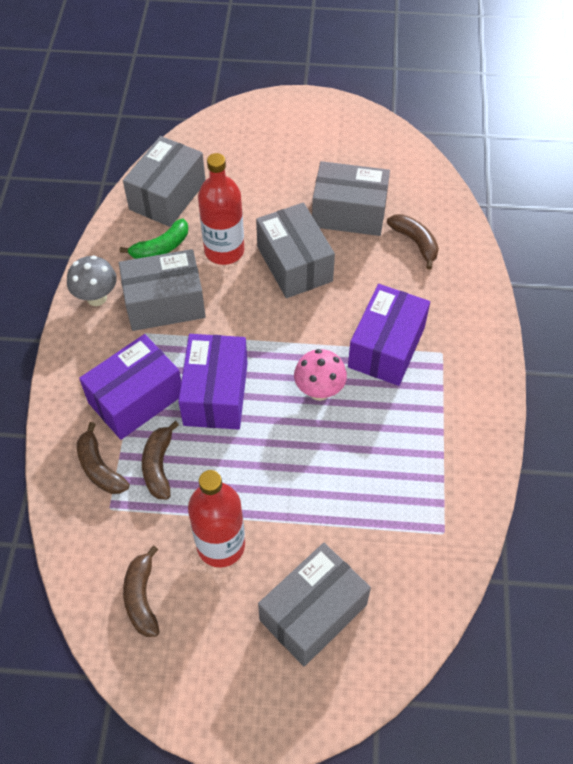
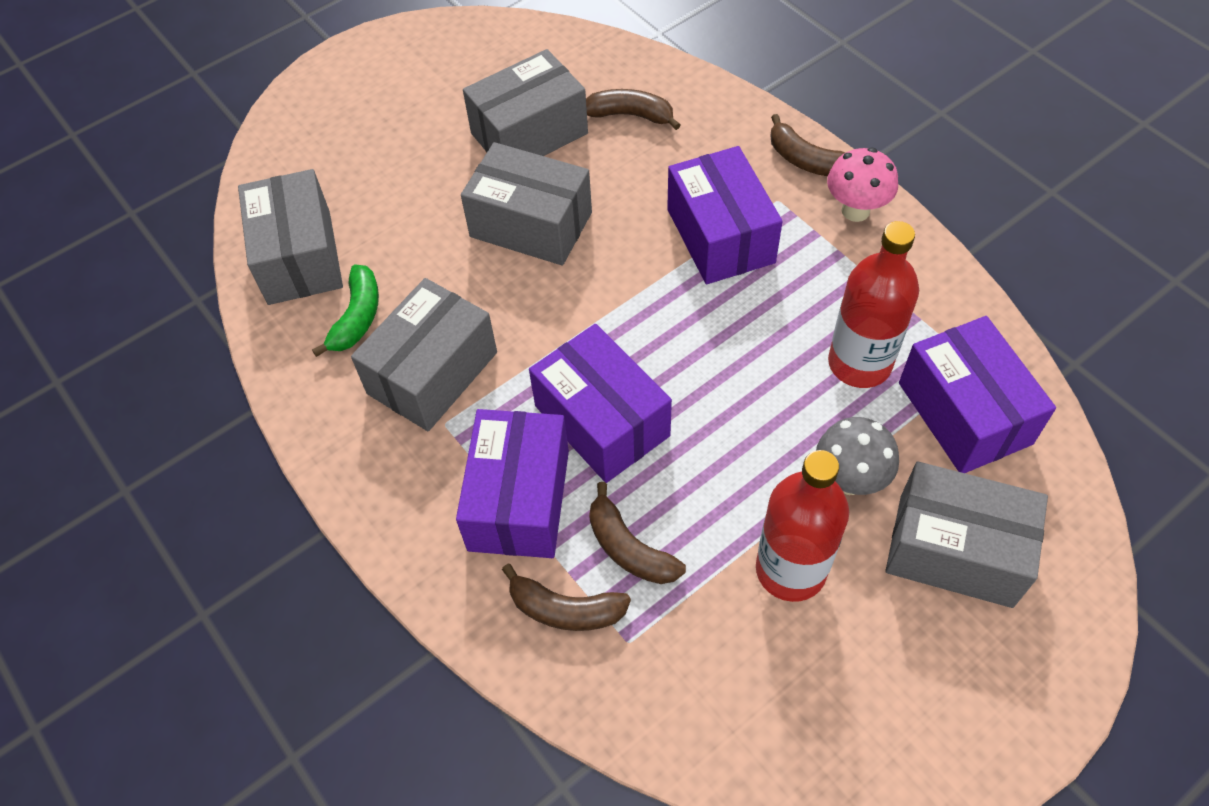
camera: 40 degrees left, 0 degrees up
grey mushroom [67,255,117,306] -> grey mushroom moved to [816,417,899,495]
brown banana [123,546,160,637] -> brown banana moved to [770,114,845,176]
red bottle [198,153,244,265] -> red bottle moved to [828,221,919,388]
grey box [258,543,371,666] -> grey box turned 75 degrees counterclockwise [885,461,1048,608]
pink mushroom [294,349,347,401] -> pink mushroom moved to [827,148,898,222]
none -> purple box [899,316,1056,473]

